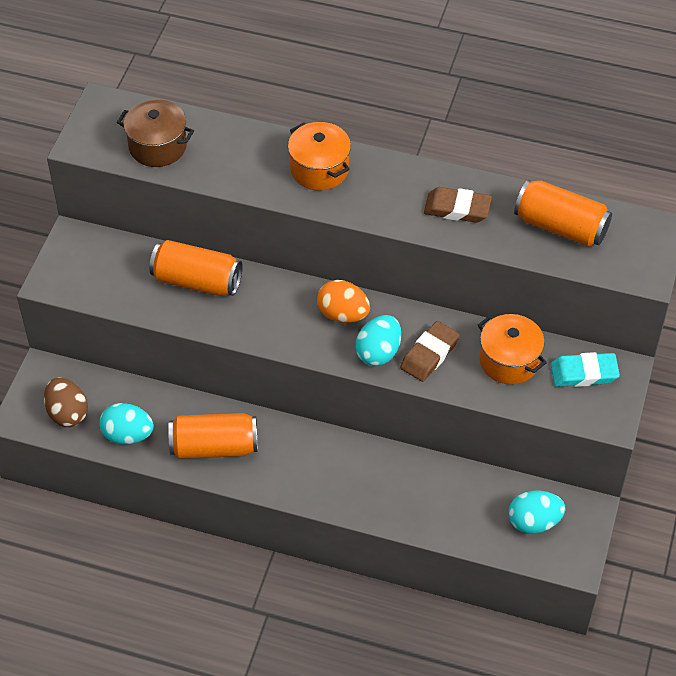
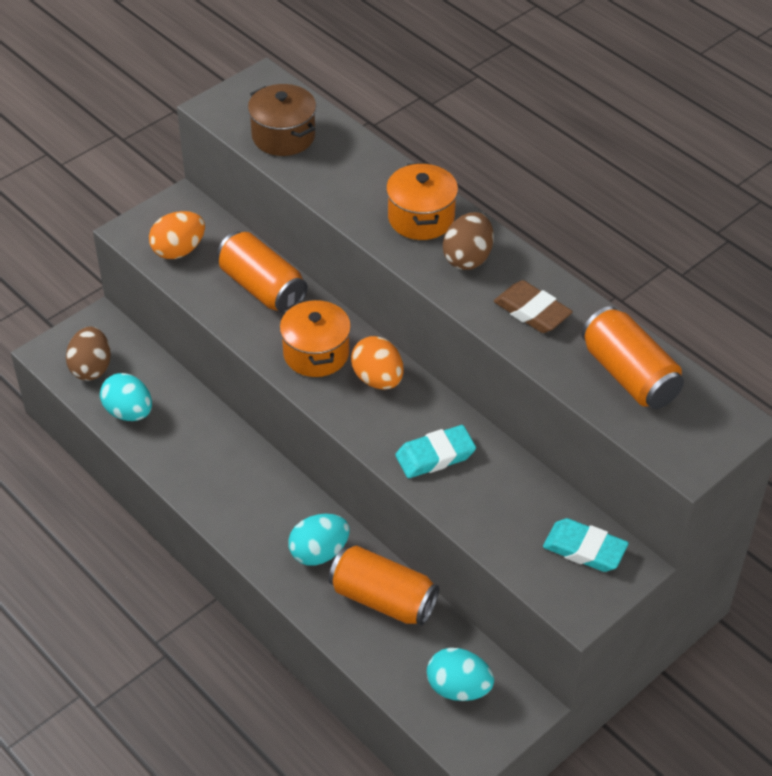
camera: 30 degrees right, 5 degrees down
orange can [168,413,258,459] -> orange can moved to [328,546,439,626]
turquoise egg [355,315,401,366] -> turquoise egg moved to [288,514,350,566]
brown eraser [400,321,460,382] -> turquoise eraser [395,425,476,478]
orange pot [478,314,547,385] -> orange pot moved to [280,298,351,377]
none -> orange egg [149,211,205,259]
none -> brown egg [443,212,494,270]

